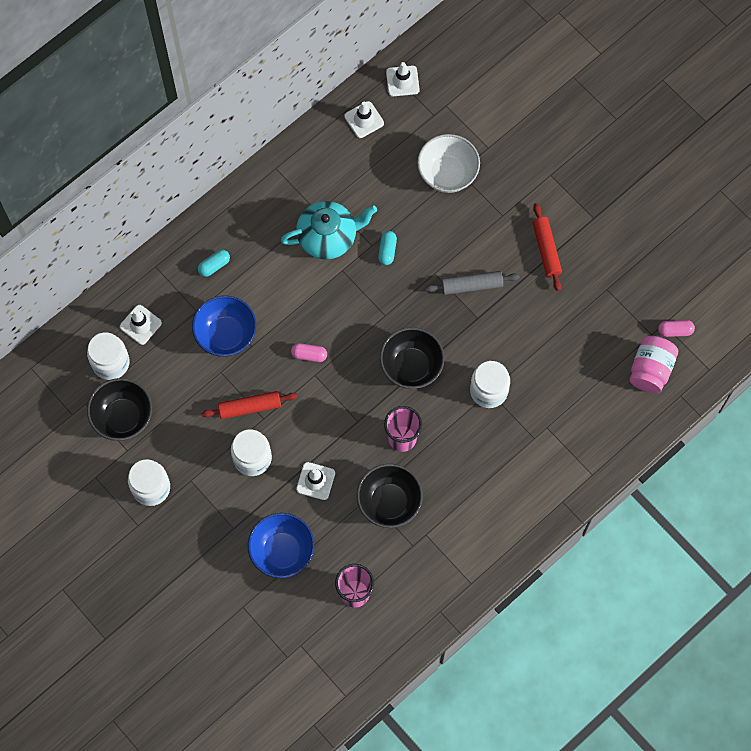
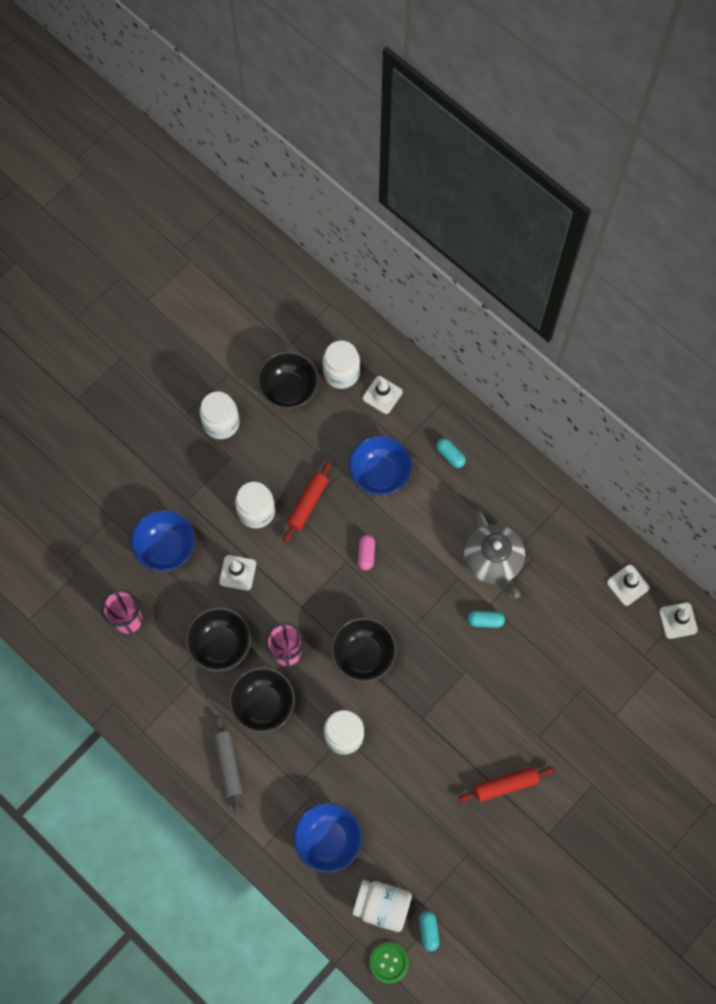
camera: 85 degrees right, 0 degrees up
red rolling pin [201,391,298,419] -> red rolling pin turned 45 degrees clockwise [283,461,332,543]
turquoise teapot [281,201,377,260] -> grey teapot [464,510,525,598]
white bowl [417,134,480,193] -> none
grey rolling pin [425,271,520,295] -> grey rolling pin moved to [213,715,242,814]
pink jar [629,336,678,393] -> white jar [353,880,412,932]
pink capsule [658,320,695,337] -> turquoise capsule [419,911,439,951]
none -> black bowl [228,667,295,733]
none -> blue bowl [293,803,362,873]
none -> green button [369,942,409,984]

